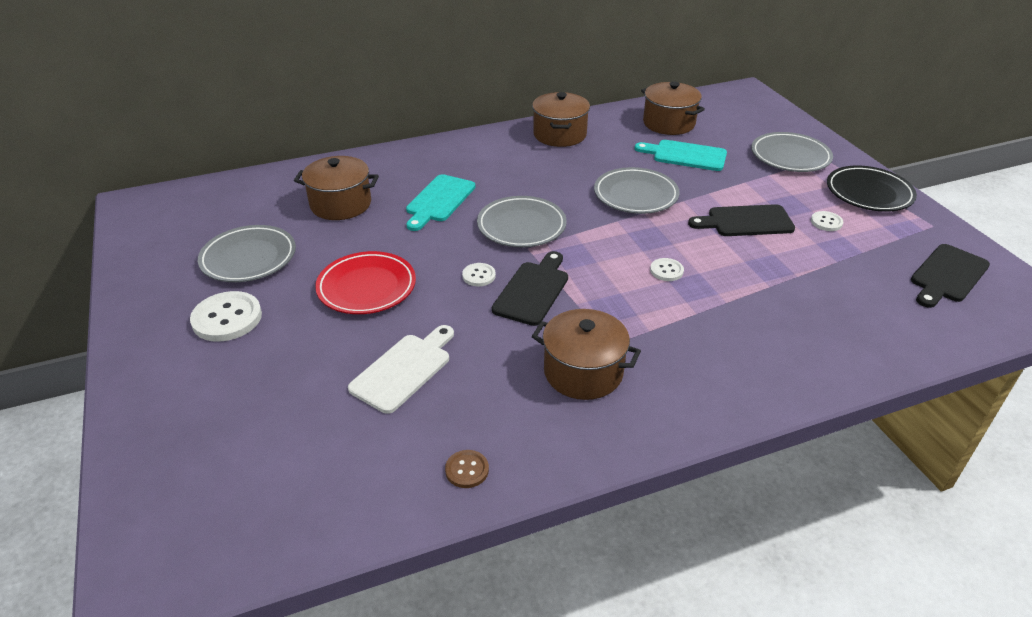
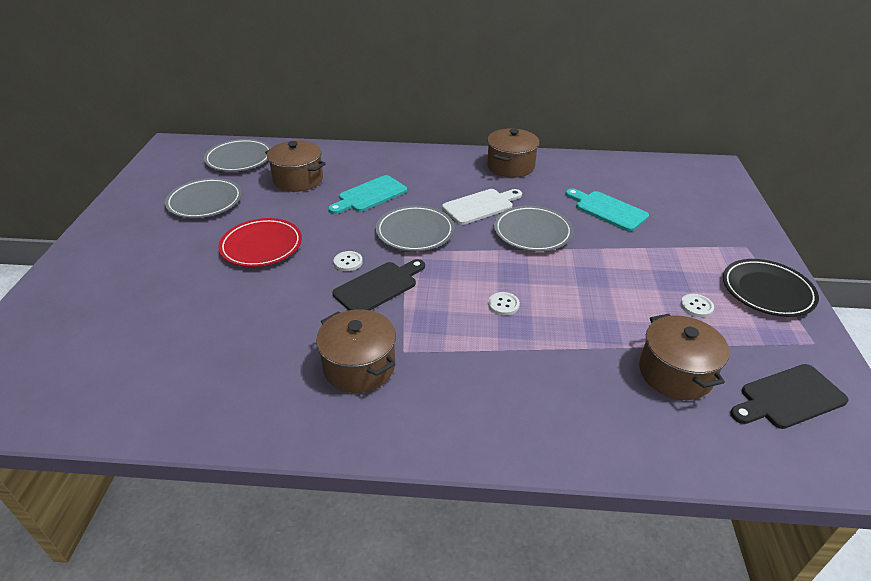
camera: 25 degrees right, 0 degrees up
white button [190,291,262,342] -> none
white cutting board [348,325,454,414] -> white cutting board moved to [442,189,522,225]
brown button [445,450,489,488] -> none
brown pot [641,81,705,135] -> brown pot moved to [639,314,730,400]
black cutting board [688,204,795,236] -> none
grey plate [751,132,833,172] -> grey plate moved to [204,139,271,172]

